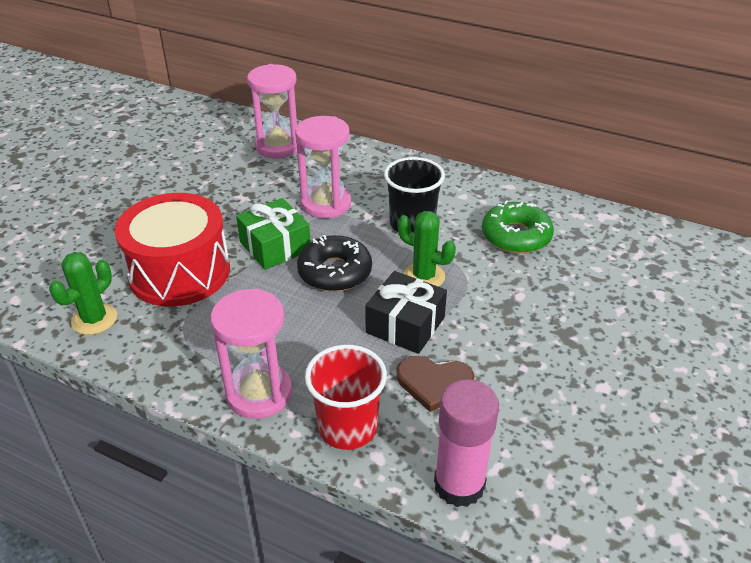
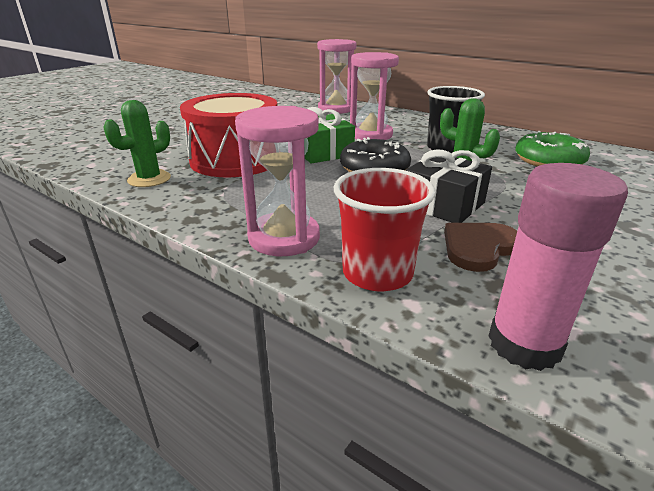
camera: 10 degrees right, 10 degrees down
brown heart [397,356,474,412] -> brown heart turned 120 degrees clockwise [444,223,517,272]

